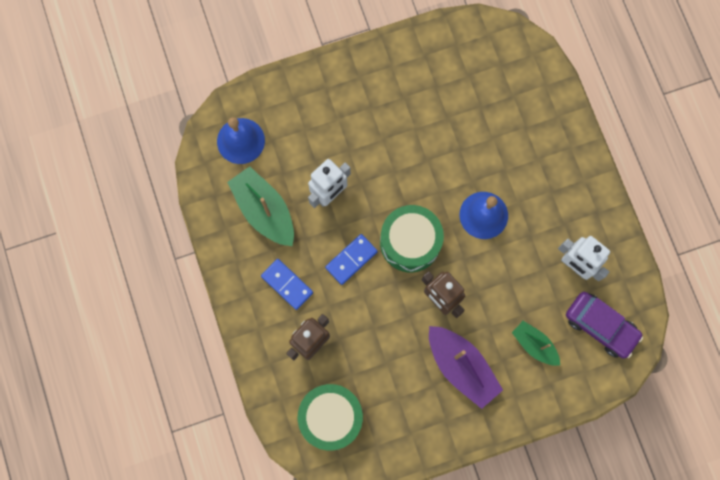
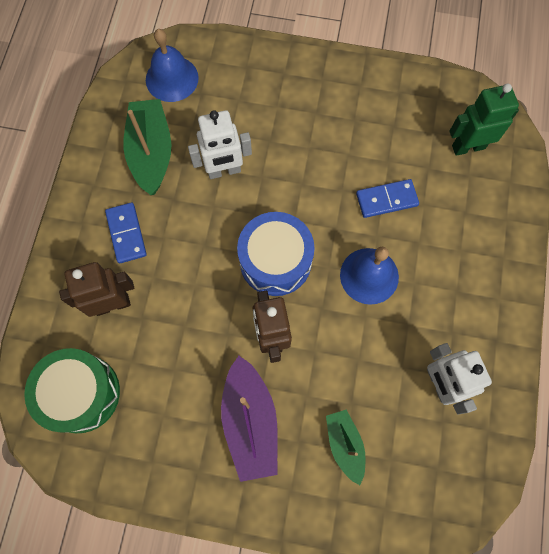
camera: 30 degrees right, 5 degrees down
blue domino [325,234,378,285] -> blue domino moved to [356,179,419,218]
green drum [380,205,444,272] -> blue drum [237,212,315,296]
purple car [566,292,643,359] -> none
none -> green robot [449,83,519,156]

